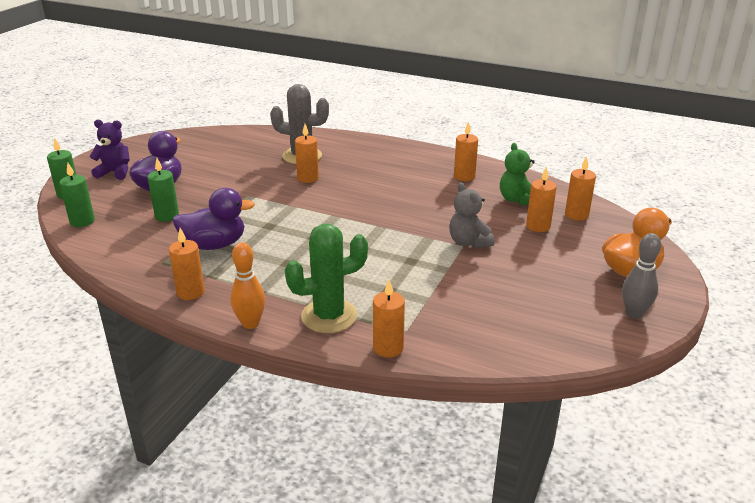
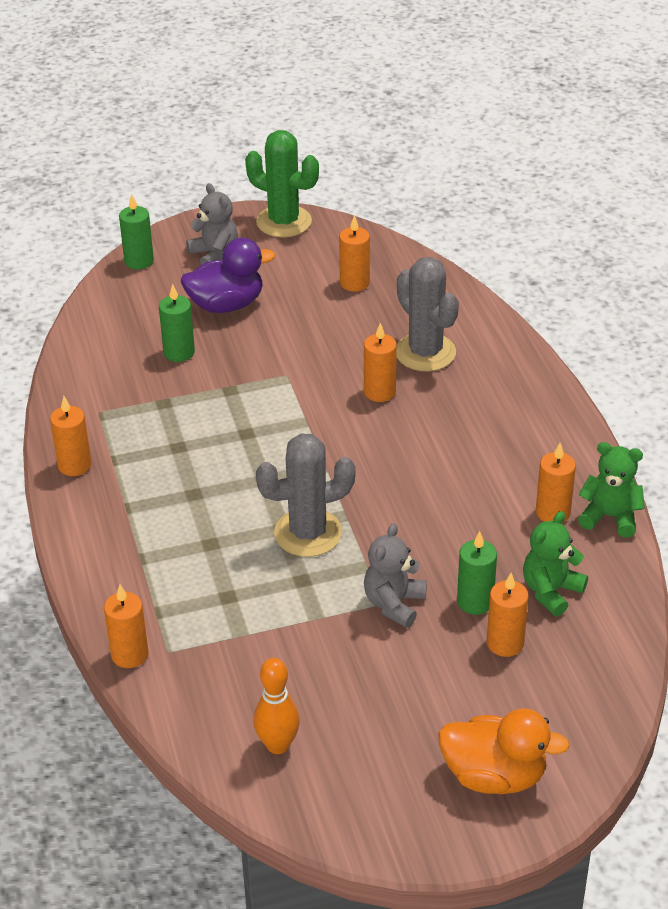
camera: 50 degrees right, 10 degrees up
green candle [59,163,95,227] -> green candle moved to [457,531,497,615]
purple teddy bear [90,120,130,180] -> grey teddy bear [186,183,238,265]
purple duck [172,188,255,250] -> none
orange bowling pin [230,242,265,329] -> orange bowling pin moved to [253,658,300,754]
green cactus [285,224,368,333] -> green cactus moved to [245,130,319,238]
orange candle [565,156,596,221] -> orange candle moved to [339,215,370,292]
grey bowling pin [622,233,661,319] -> none
none -> grey cactus [256,434,356,557]
none -> green teddy bear [578,442,645,538]

